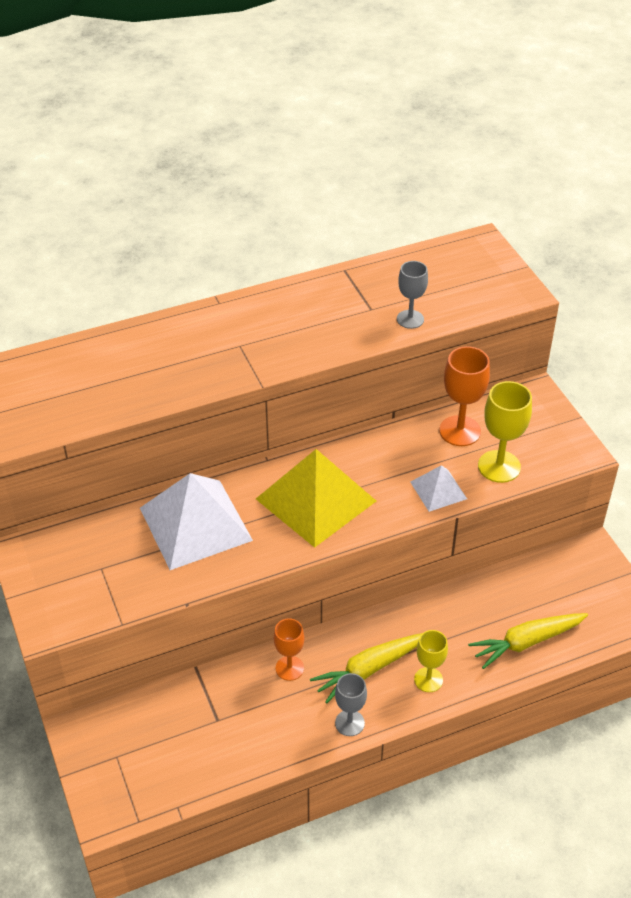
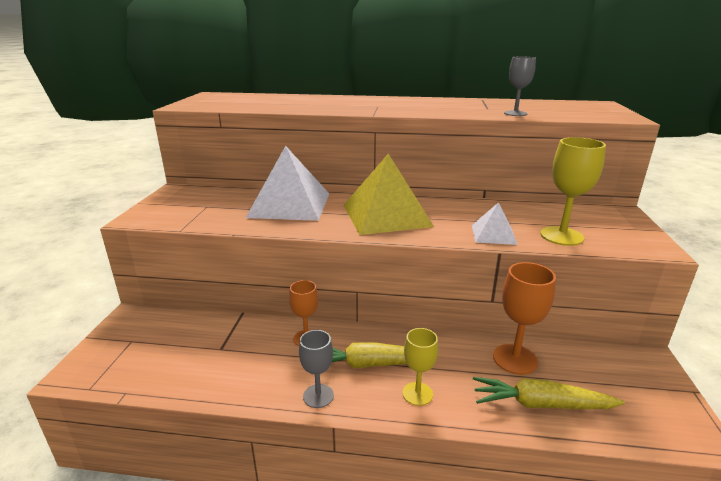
camera: 30 degrees right, 20 degrees down
orange goblet [439,346,490,446] -> orange goblet moved to [493,262,556,375]

